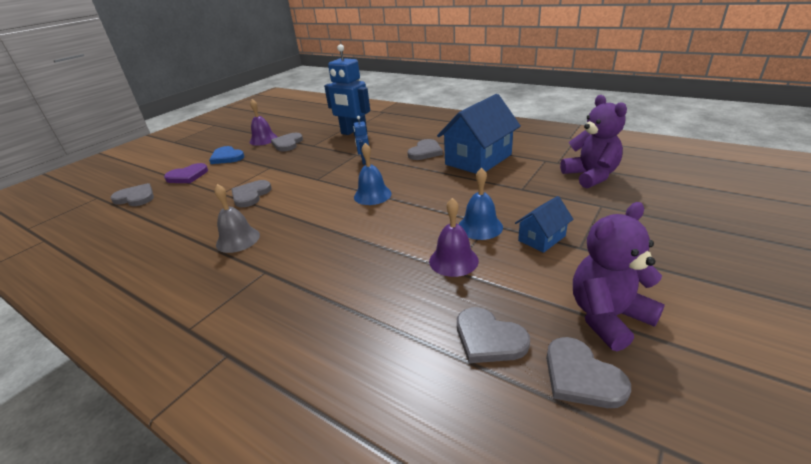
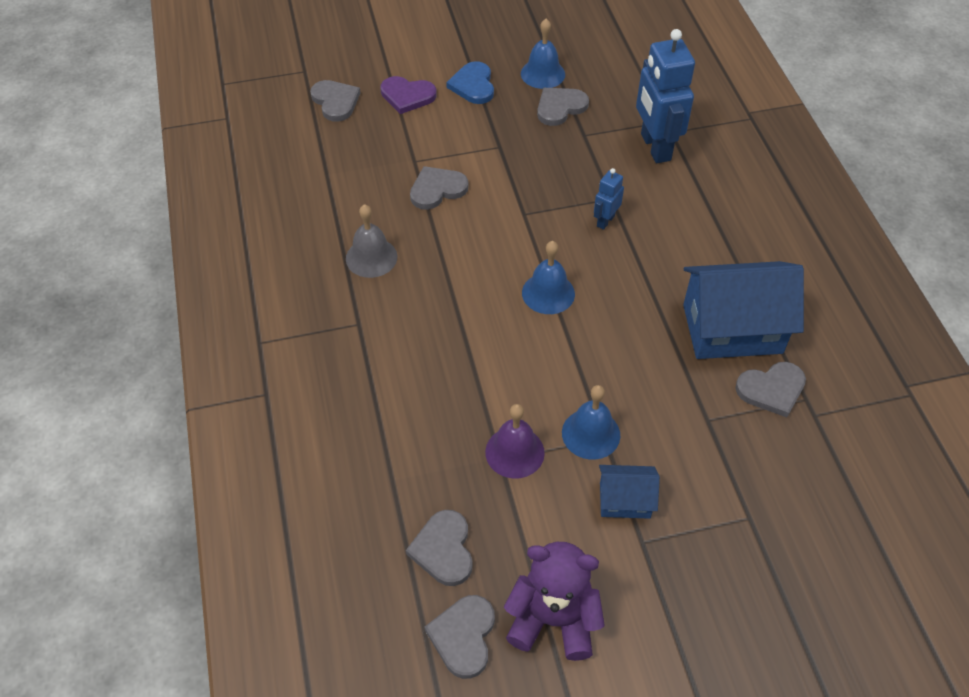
camera: 40 degrees right, 20 degrees up
purple bell [250,99,277,146] -> blue bell [521,19,565,89]
grey heart [407,139,443,160] -> grey heart moved to [735,362,806,417]
purple teddy bear [560,95,627,188] -> none

